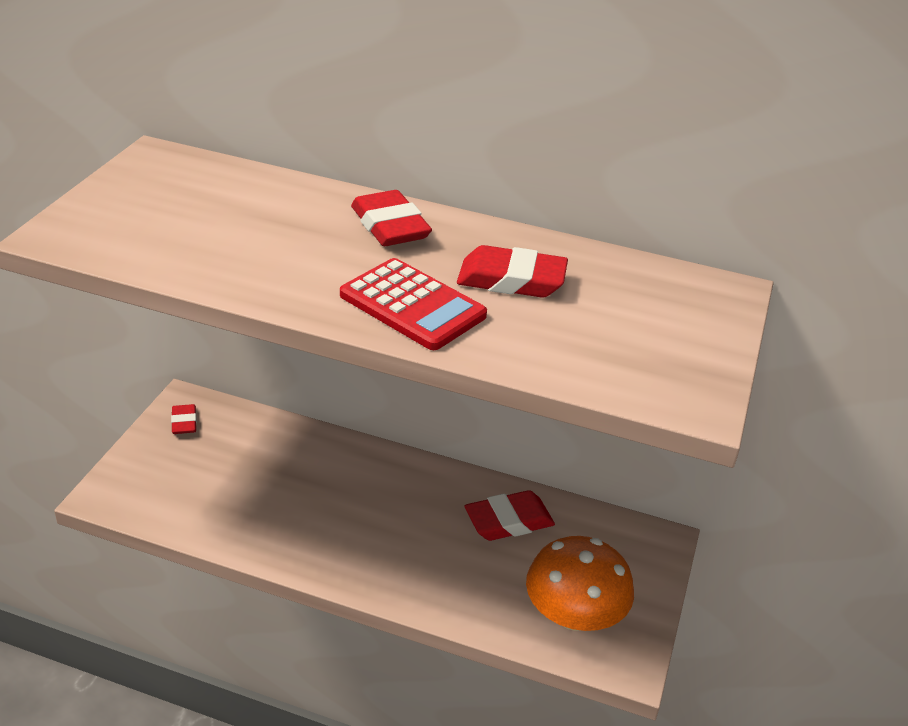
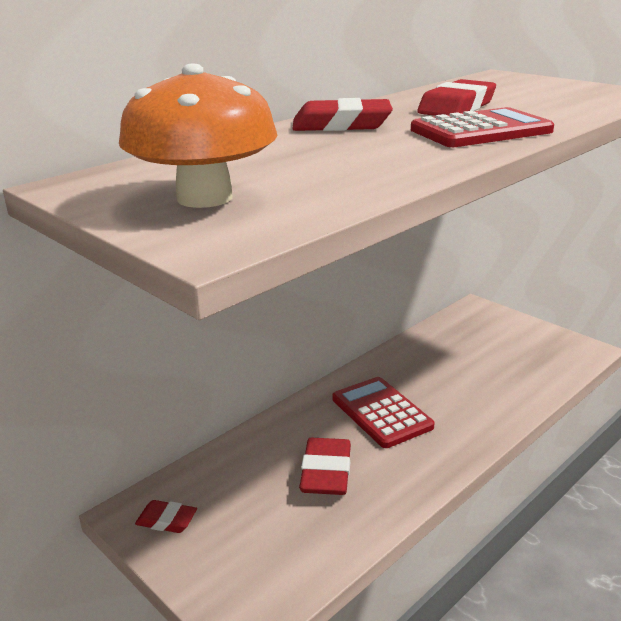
camera: 60 degrees left, 10 degrees down
red eraser [465,490,555,541] -> red eraser moved to [299,438,351,495]
orange mushroom [526,536,634,631] -> orange mushroom moved to [119,63,277,208]
none -> red calculator [333,377,434,448]

